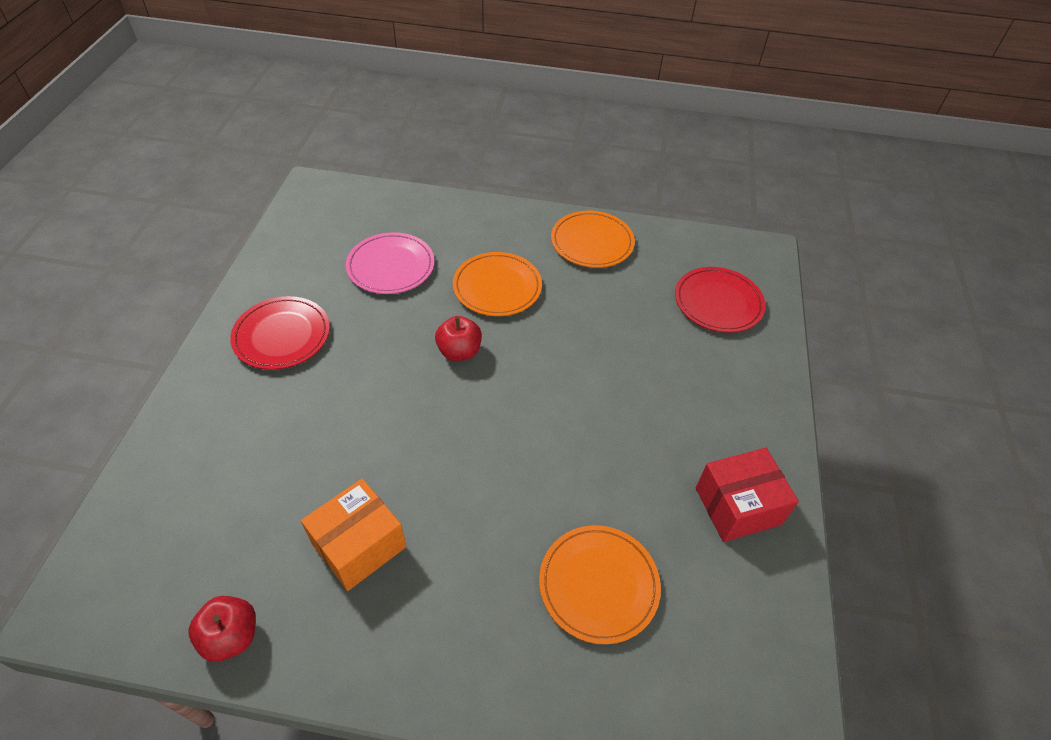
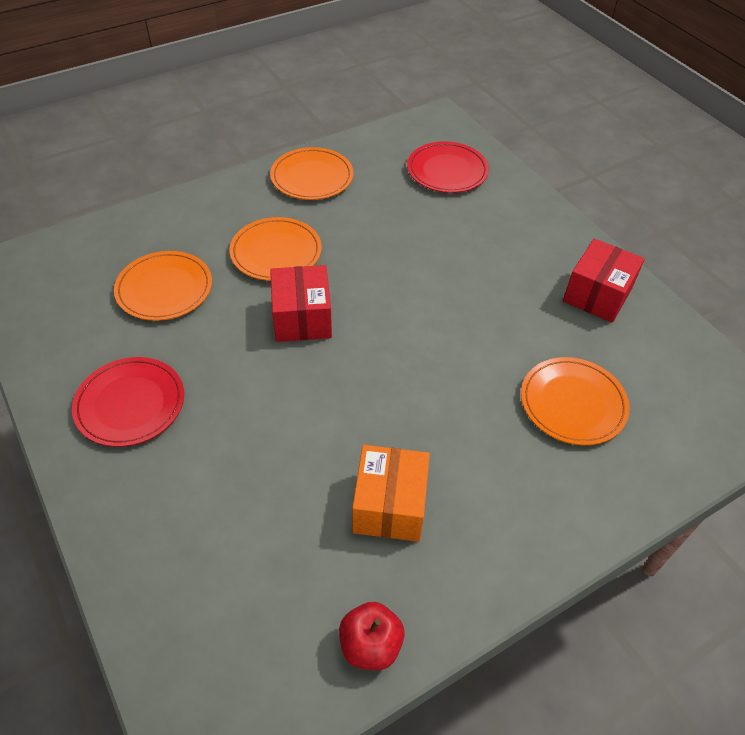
camera: 40 degrees left, 0 degrees up
pink plate [346,232,434,294] -> orange plate [114,251,212,321]
red apple [435,316,482,361] -> red box [270,265,332,342]

